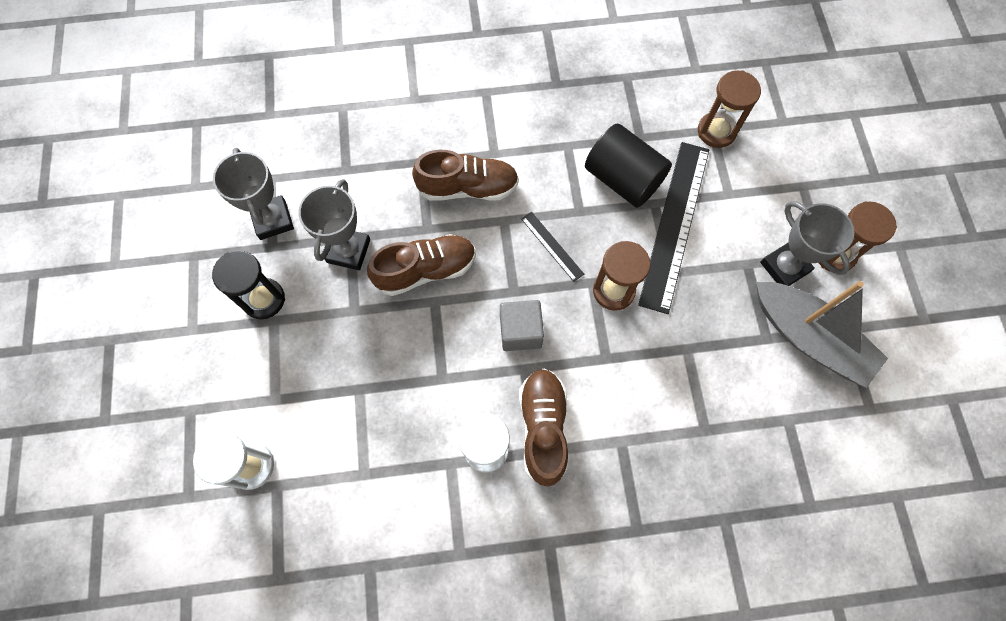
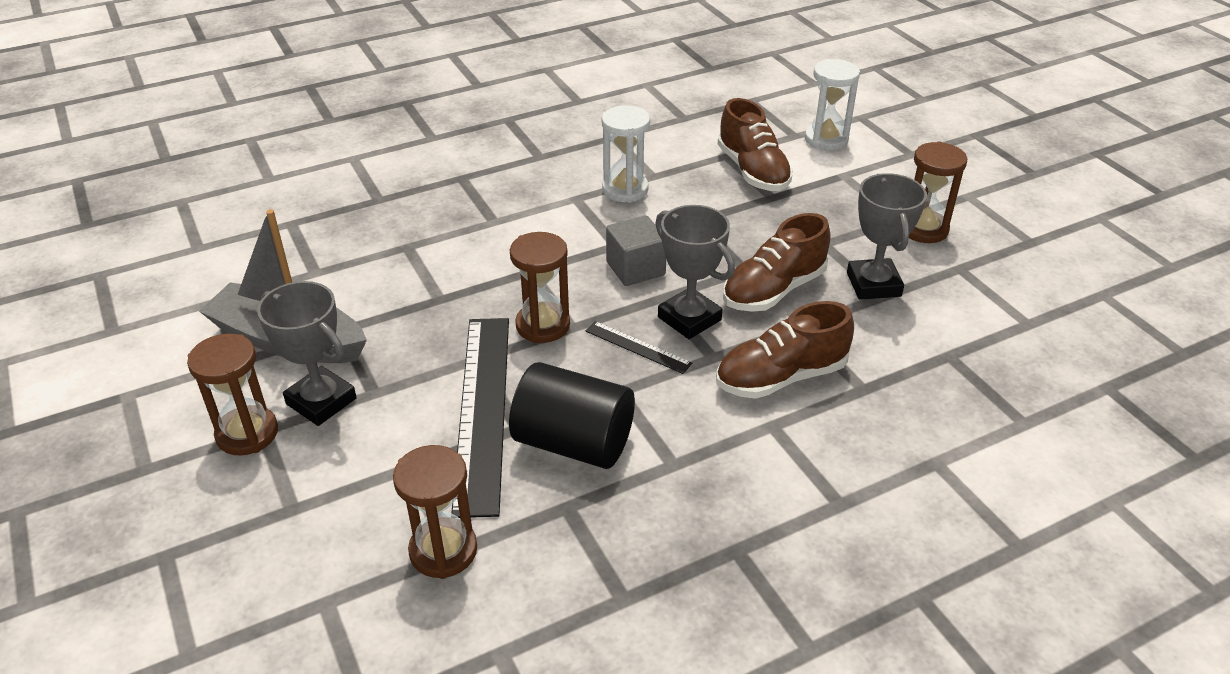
camera: 160 degrees right, 30 degrees down
black hourglass [212,250,285,319] -> brown hourglass [909,142,967,243]
grey trophy [213,148,294,240] -> grey trophy moved to [655,205,735,339]
brown shoe [519,369,568,487] -> brown shoe moved to [718,98,793,191]

